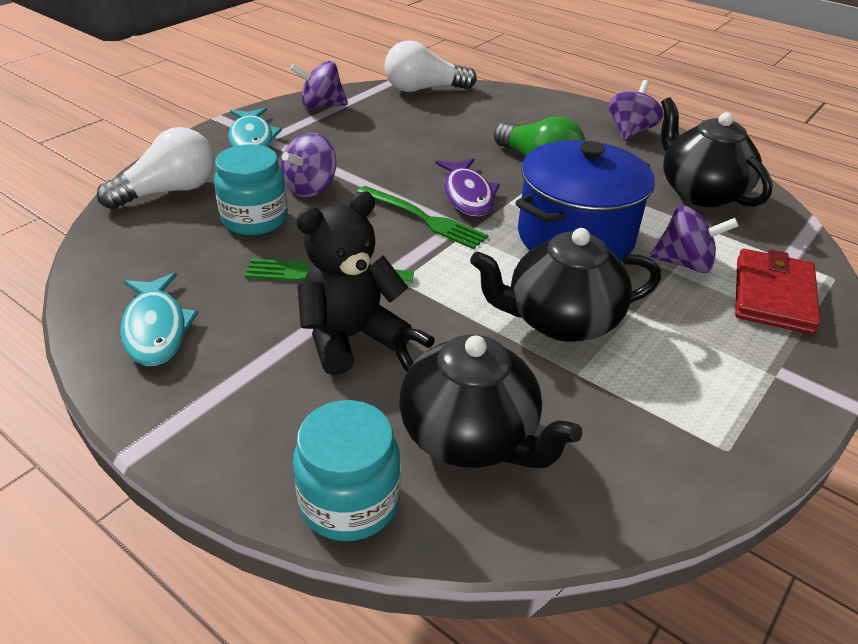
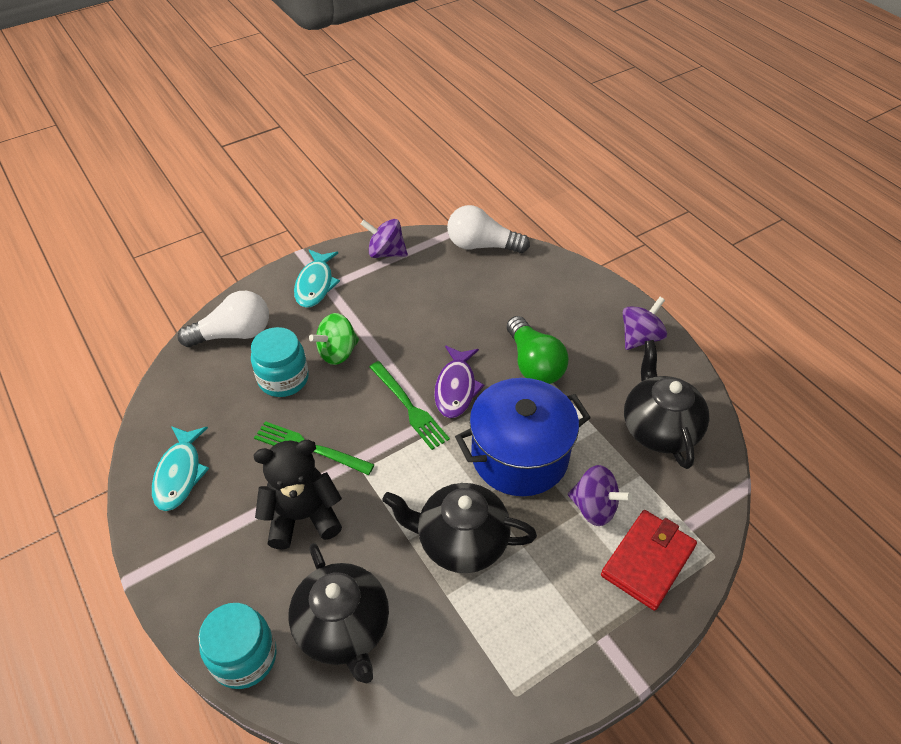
camera: 20 degrees right, 10 degrees up
purple spinning top [281,133,337,197] -> green spinning top [309,313,359,365]

